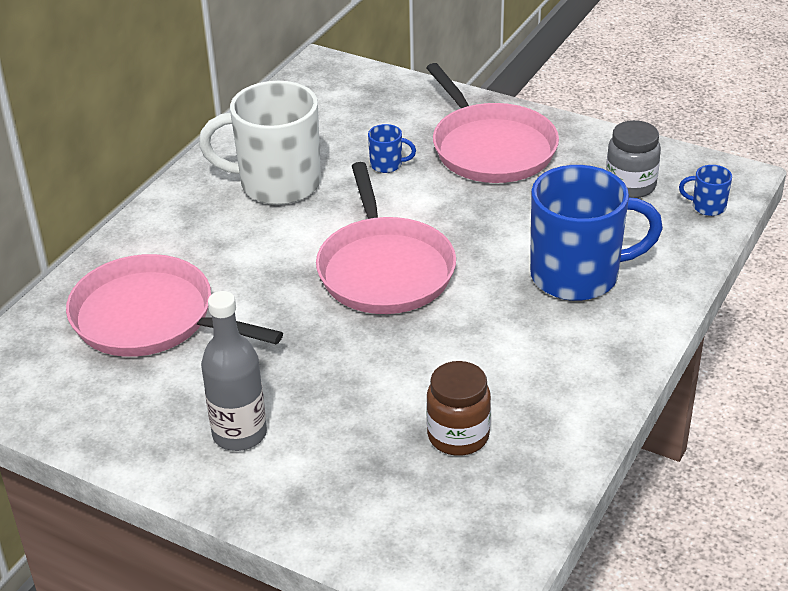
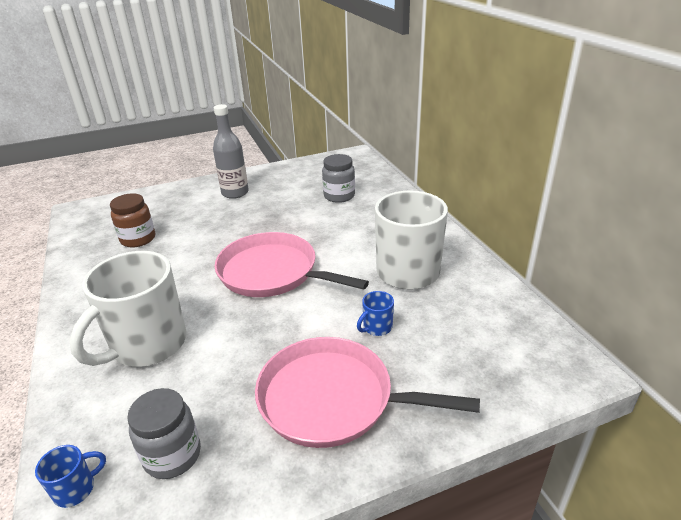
camera: 130 degrees right, 5 degrees down
pink pan [66,254,283,357] -> grey jar [322,154,355,203]
blue mug [530,165,663,301] -> white mug [70,251,187,367]

